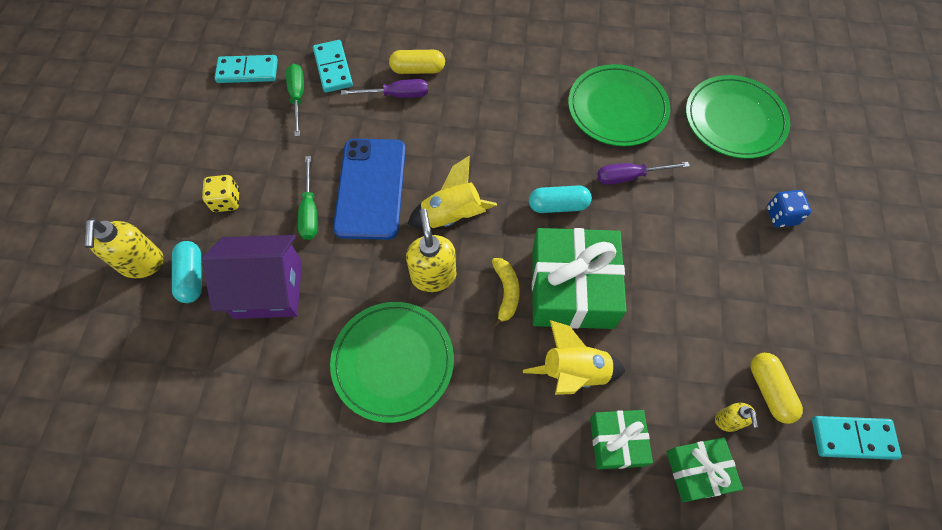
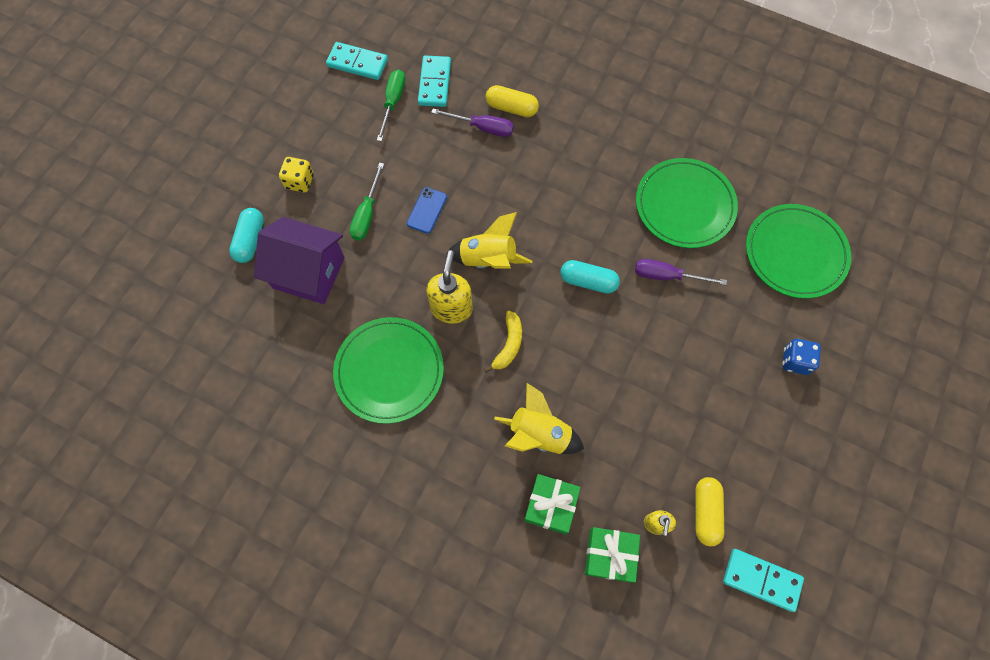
camera: 20 degrees right, 5 degrees up
yellow soap dispenser [84,218,163,278] -> none
blue phone [333,139,406,240] -> blue phone [407,187,447,234], size x0.45
green gift [532,228,627,329] -> none

